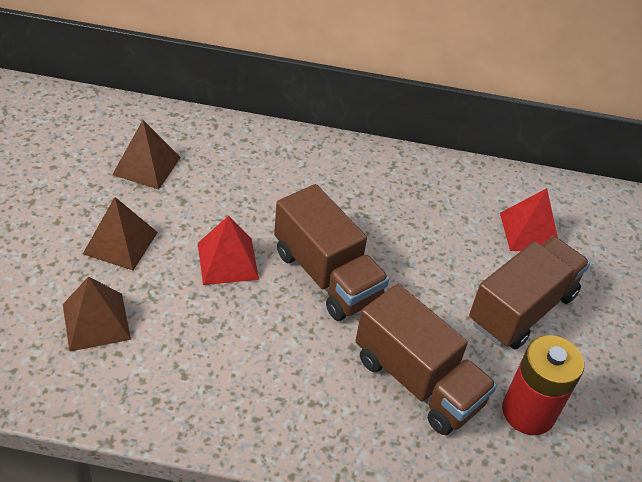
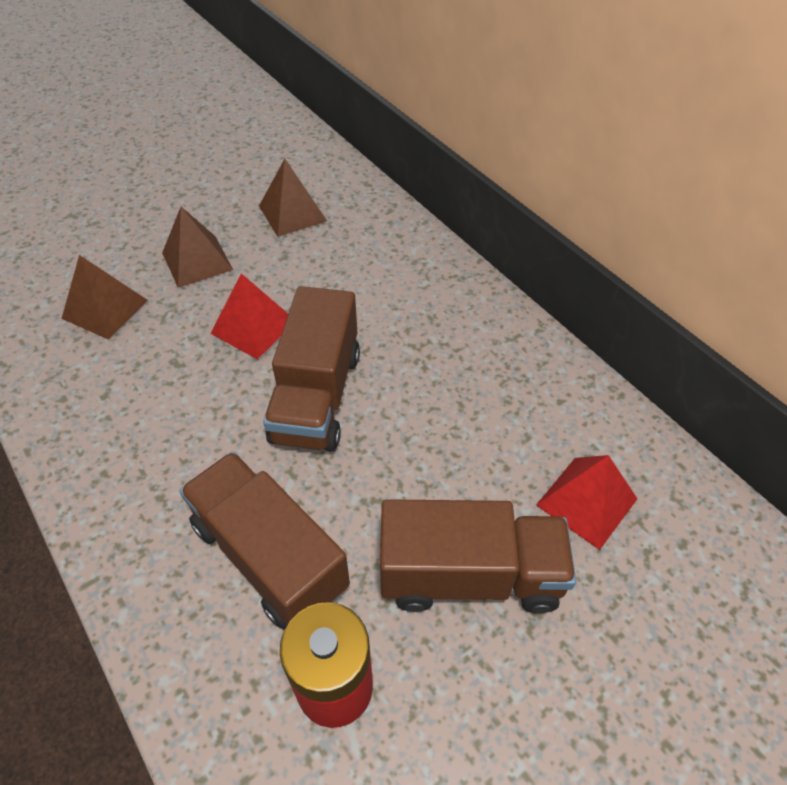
camera: 50 degrees right, 5 degrees up
brown truck [356,284,497,435] -> brown truck turned 135 degrees clockwise [179,452,350,629]

